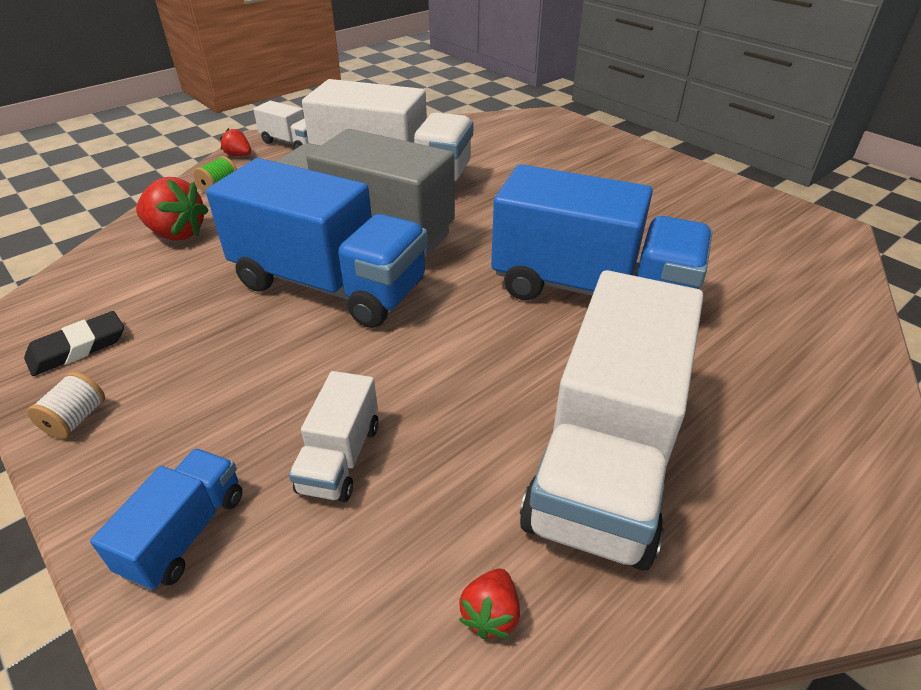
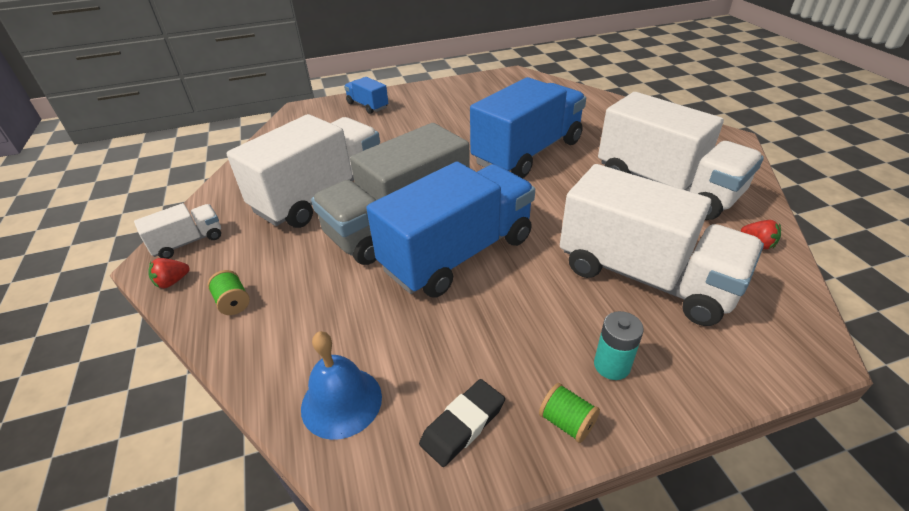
camera: 65 degrees left, 0 degrees up
black eraser [24,311,124,376] -> black eraser turned 60 degrees clockwise [419,379,505,467]
white spool [27,372,105,439] -> green spool [539,383,600,443]
blue truck [90,448,243,591] -> blue truck moved to [344,77,388,114]
red strawberry [136,177,209,240] -> none
white truck [289,371,379,502] -> white truck [560,164,764,326], size x2.18
none -> blue bell [301,331,382,440]
none -> turquoise battery [594,311,644,380]

